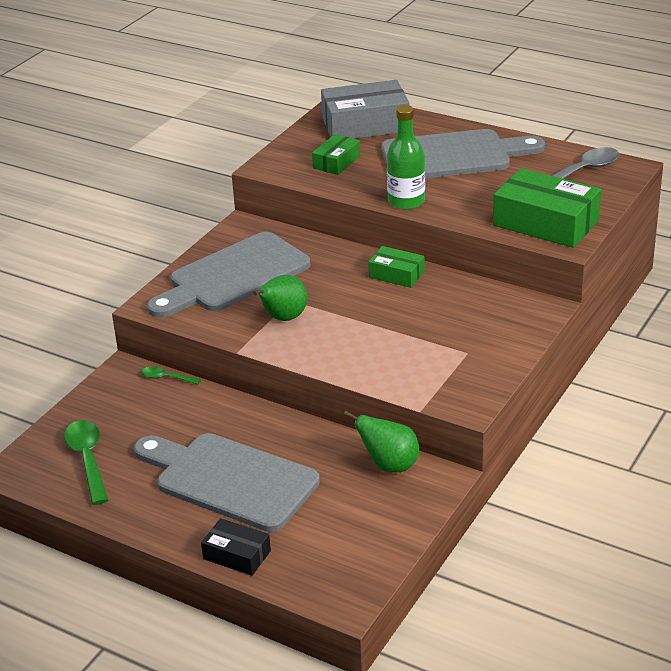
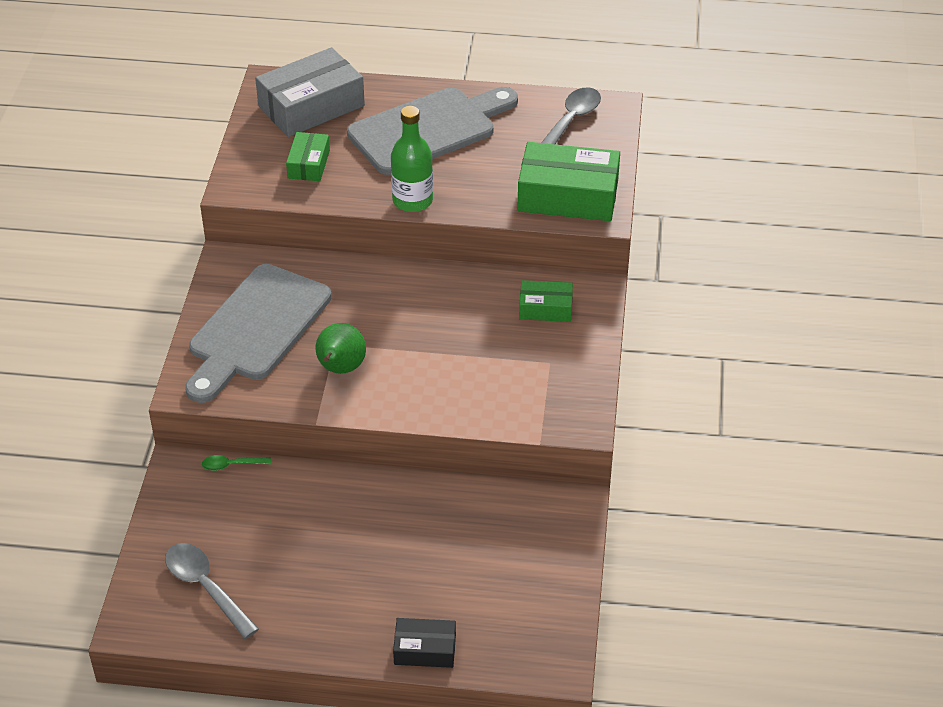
camera: 25 degrees left, 10 degrees up
green spoon [64,420,108,505] -> grey spoon [165,543,259,639]
grey cutting board [134,433,320,532] -> none
green pear [344,411,419,473] -> none
green box [368,246,425,288] -> green box moved to [519,280,573,322]

